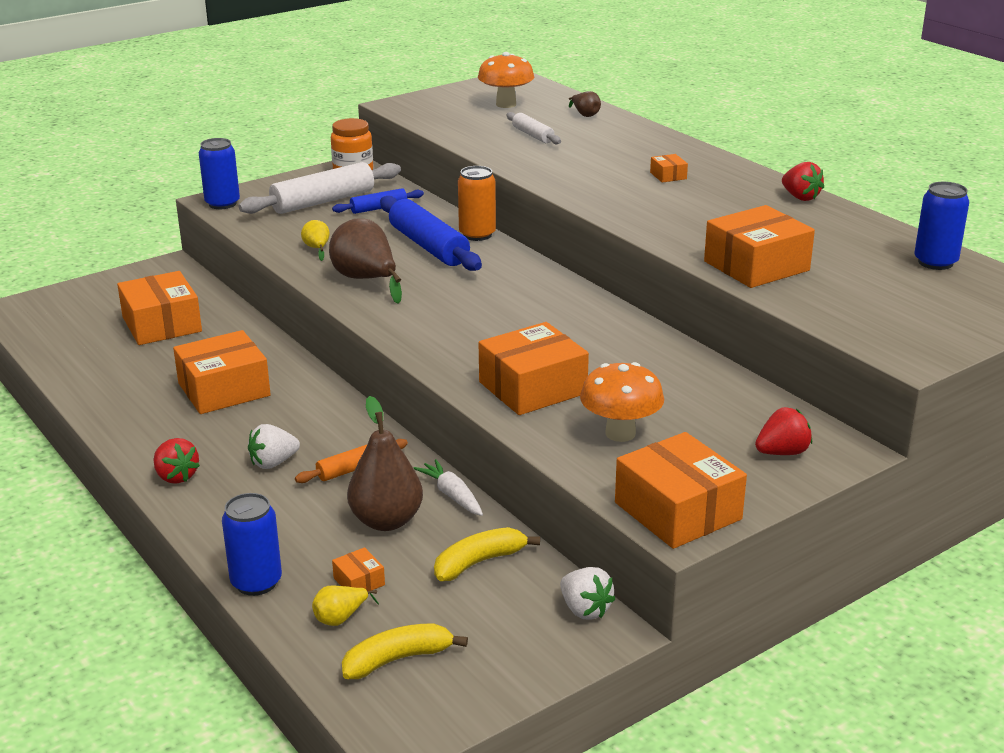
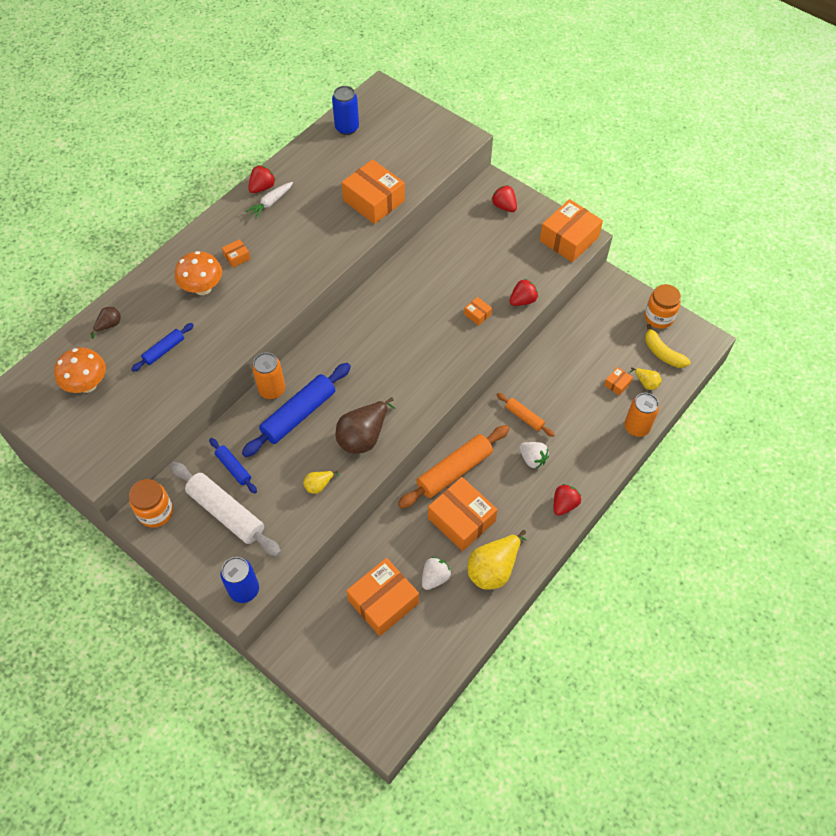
camera: 105 degrees left, 30 degrees up
blue can [222,493,282,596] -> orange can [624,393,659,437]
brown pear [347,396,423,531] -> none
white carrot [413,459,483,516] -> white carrot moved to [245,182,293,219]
yellow banana [434,527,540,581] -> none
orange box [479,322,589,415] -> orange box [464,297,492,326], size x0.43
white rolling pin [506,112,561,144] -> blue rolling pin [131,323,194,372]
white strawberry [560,567,615,620] -> white strawberry moved to [422,557,452,590]
orange mushroom [580,362,664,442] -> orange mushroom moved to [175,251,222,295]
none -> orange rolling pin [398,425,509,509]
none -> yellow pear [467,530,526,590]
none -> red strawberry [509,279,538,306]
none -> orange jar [644,284,681,329]

